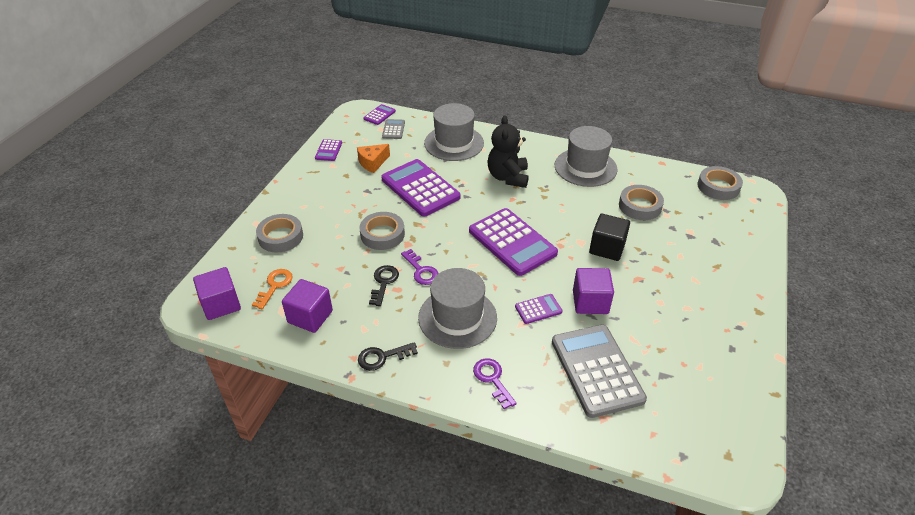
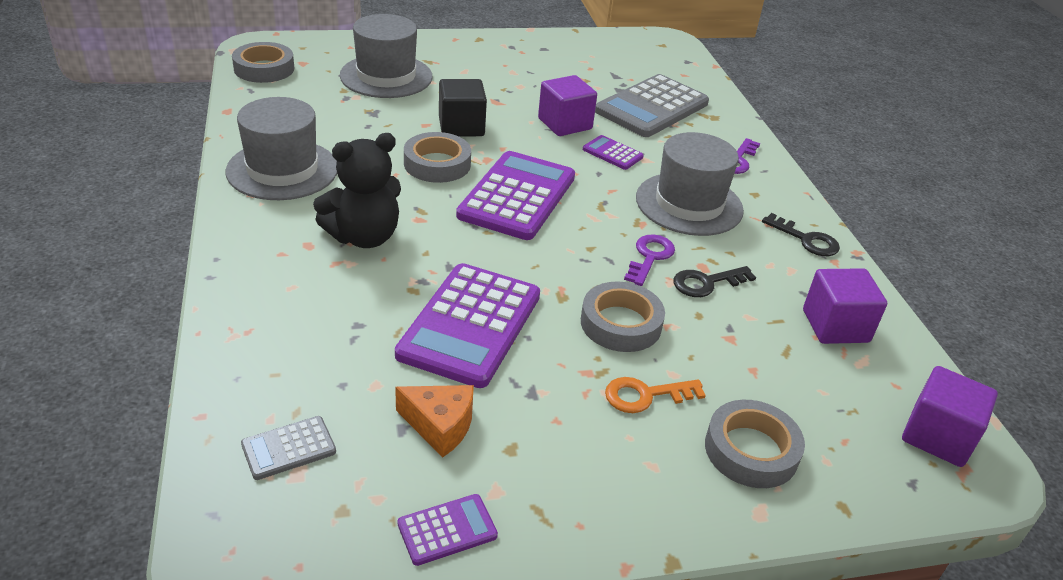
camera: 125 degrees left, 5 degrees down
orange key [252,269,293,309] -> orange key moved to [605,377,706,413]
purple calculator [363,104,396,125] -> none
grey hat [424,103,484,161] -> grey hat moved to [340,14,432,98]
grey tape [619,185,664,220] -> grey tape moved to [404,132,471,183]

